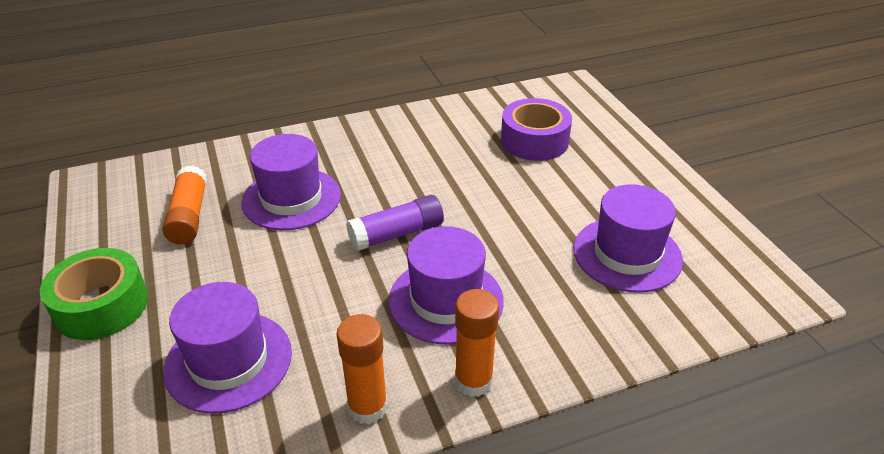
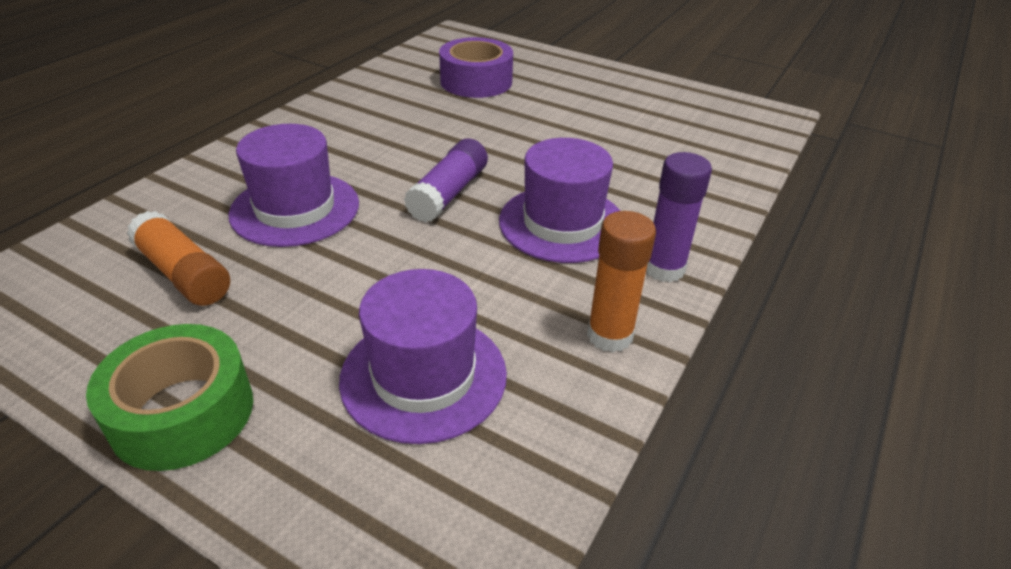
camera: 40 degrees left, 0 degrees up
orange glue stick [455,289,499,397] -> purple glue stick [646,152,712,282]
purple hat [573,184,683,293] -> none

